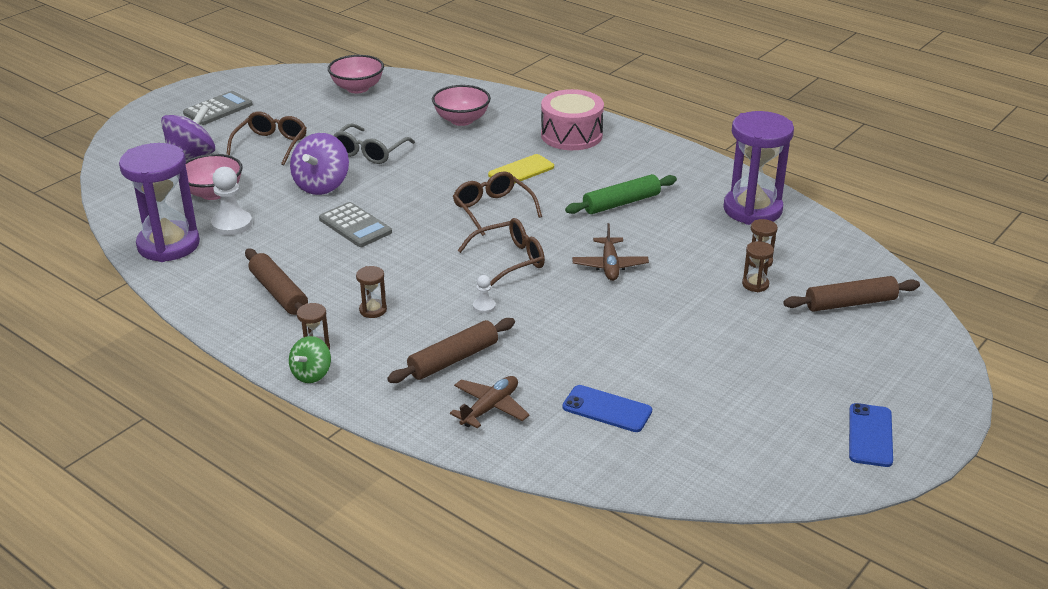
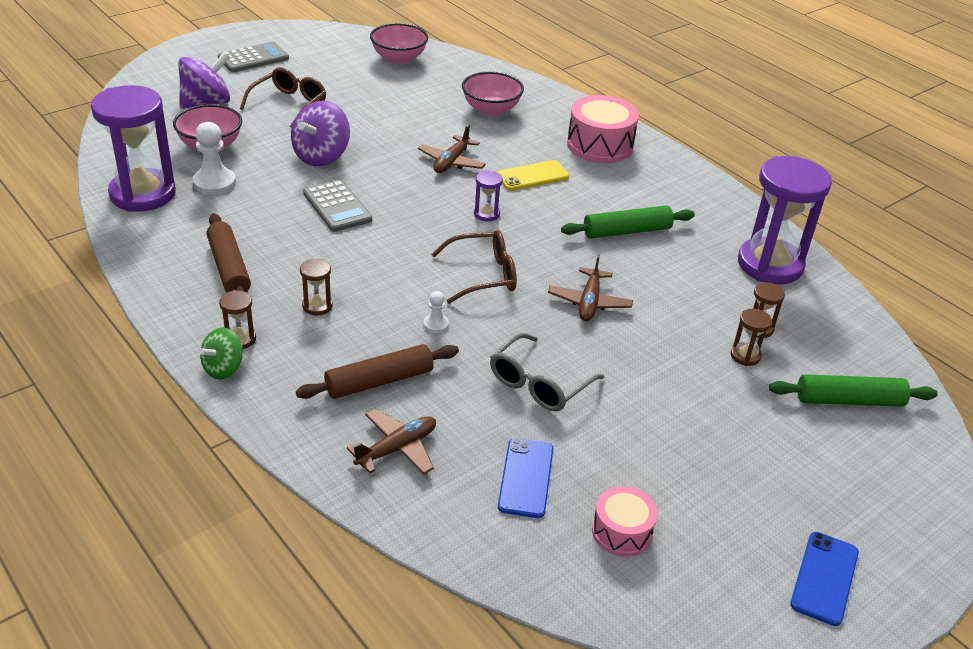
camera: 10 degrees right, 5 degrees up
grey glasses [333,124,415,164] -> grey glasses moved to [490,333,604,411]
brown glasses [453,171,542,236] -> purple hourglass [474,171,503,221]
blue phone [562,385,652,432] -> blue phone turned 60 degrees clockwise [498,438,554,518]
brown rolling pin [783,276,920,312] -> green rolling pin [769,374,938,407]
none -> brown plane [418,124,486,173]
none -> pink drum [592,486,658,557]

